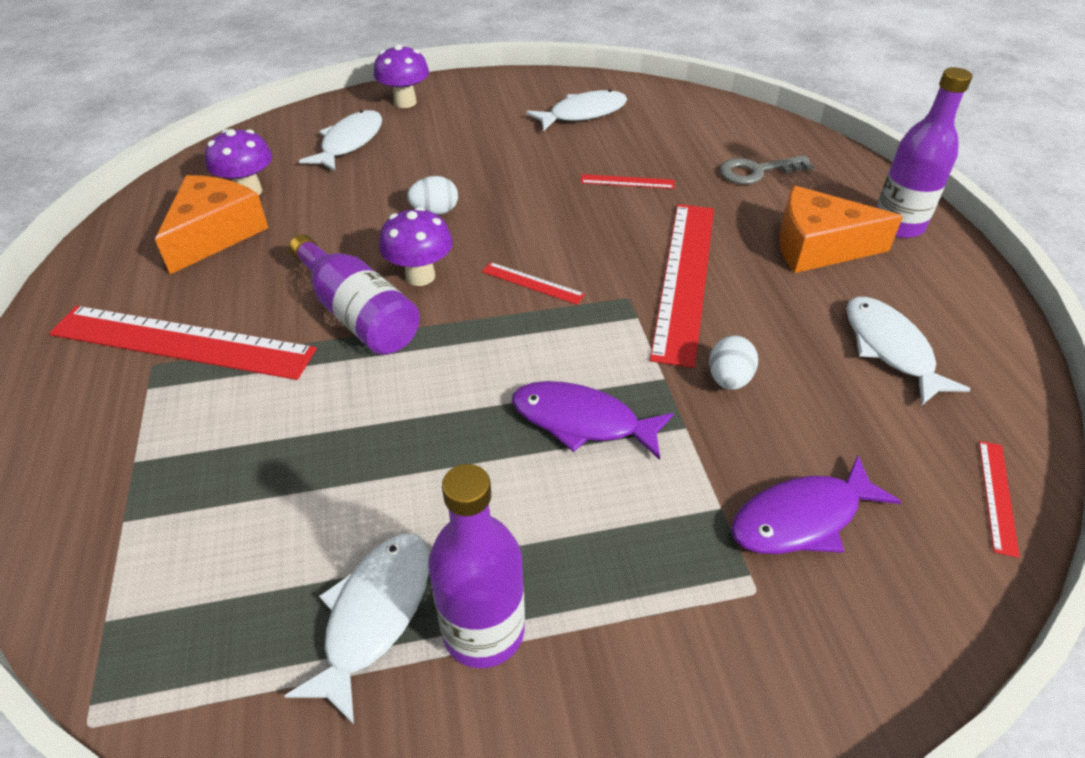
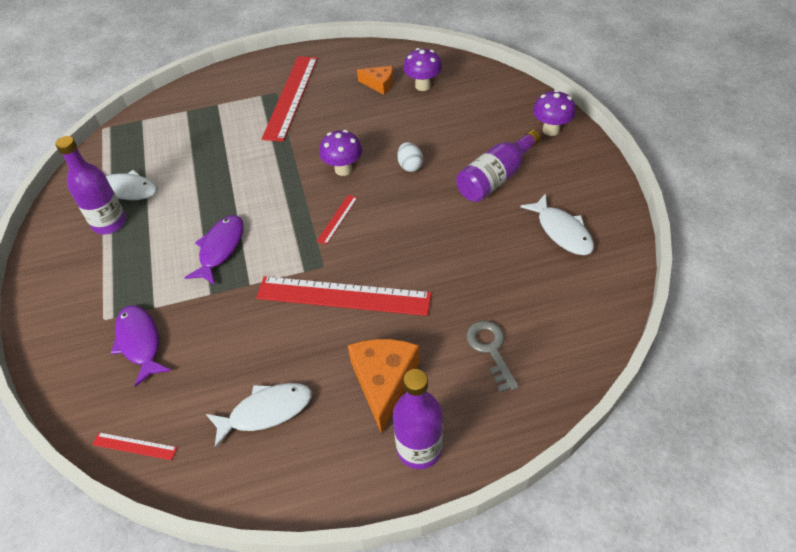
camera: 90 degrees right, 5 degrees up
orange cheese [155,175,268,274] -> orange cheese [357,66,393,95], size x0.59
purple bottle [289,234,420,355] -> purple bottle moved to [456,130,541,202]
white fish [299,110,382,171] -> none
red ruler [580,174,674,189] -> none
white egg [709,335,758,390] -> none

